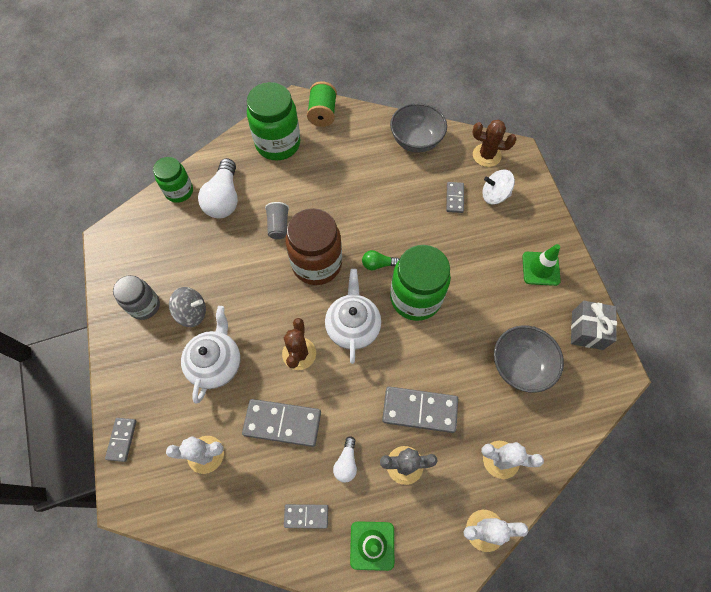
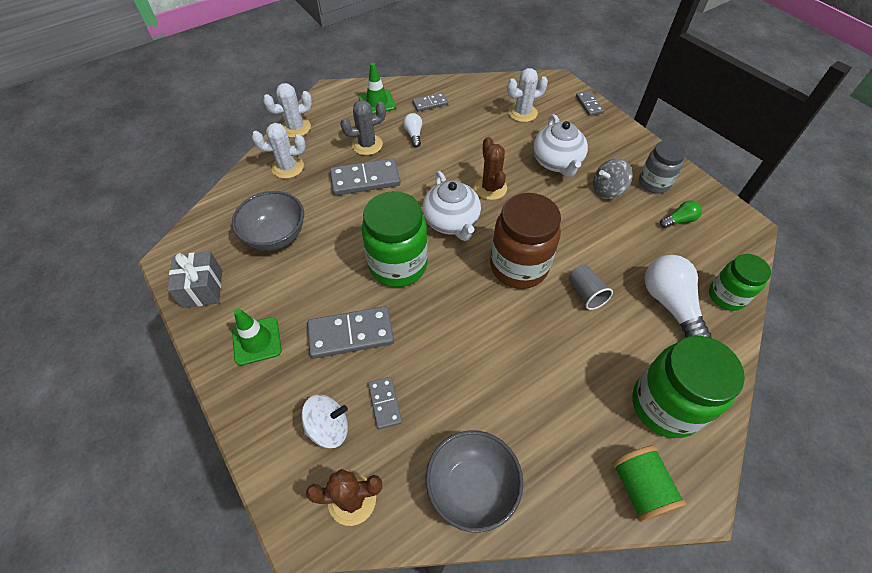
camera: 160 degrees right, 10 degrees down
grey domino [242,399,321,447] -> grey domino moved to [307,306,394,359]
green light bulb [362,250,399,270] -> green light bulb moved to [660,200,702,228]

